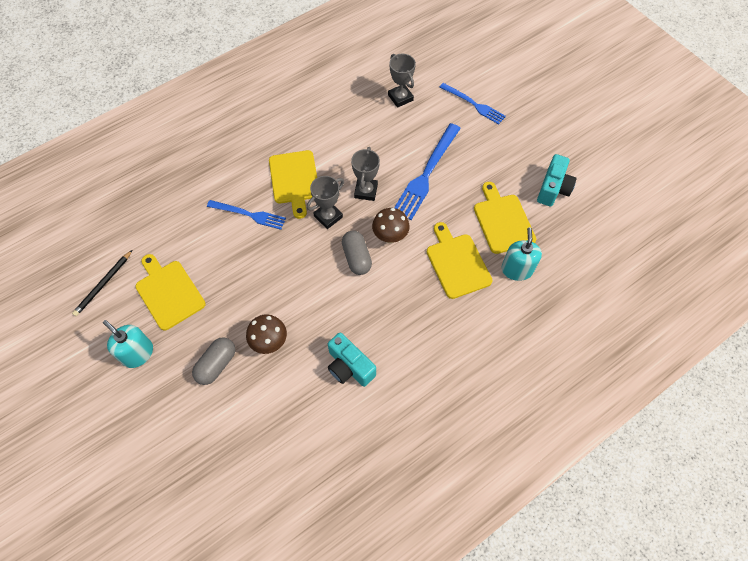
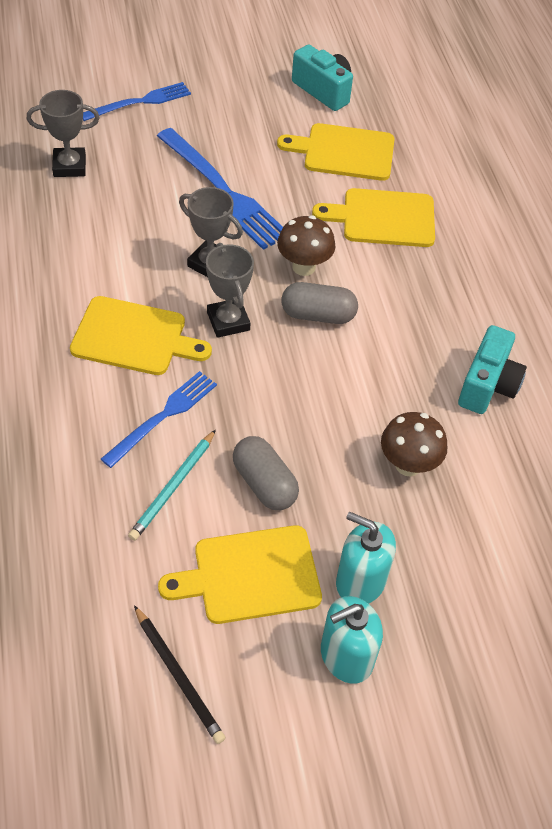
camera: 70 degrees left, 10 degrees down
grey capsule [192,337,235,385] -> grey capsule moved to [233,436,299,510]
turquoise camera [328,332,376,387] -> turquoise camera turned 45 degrees counterclockwise [458,325,527,414]
turquoise soap dispenser [501,227,542,281] -> turquoise soap dispenser moved to [336,512,396,604]
none -> turquoise pencil [128,430,216,541]

